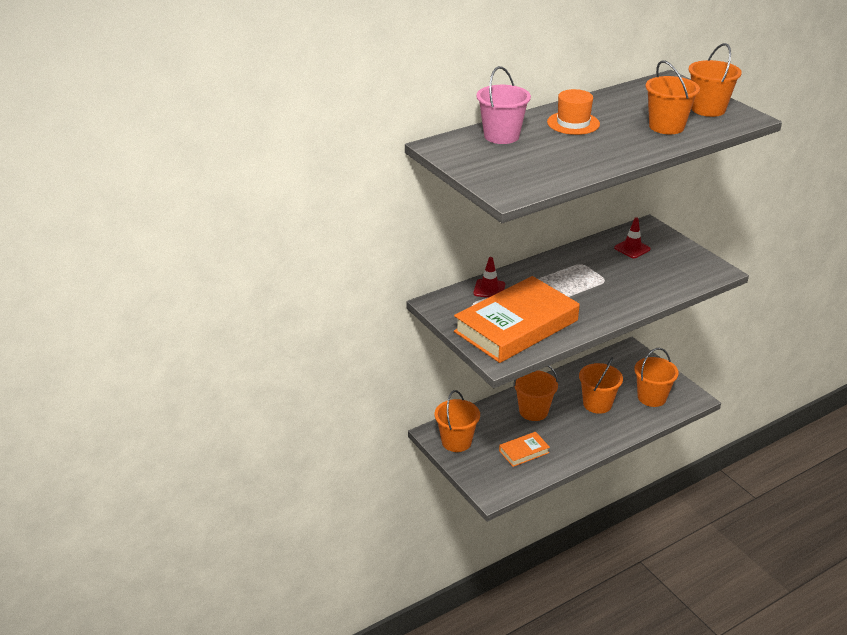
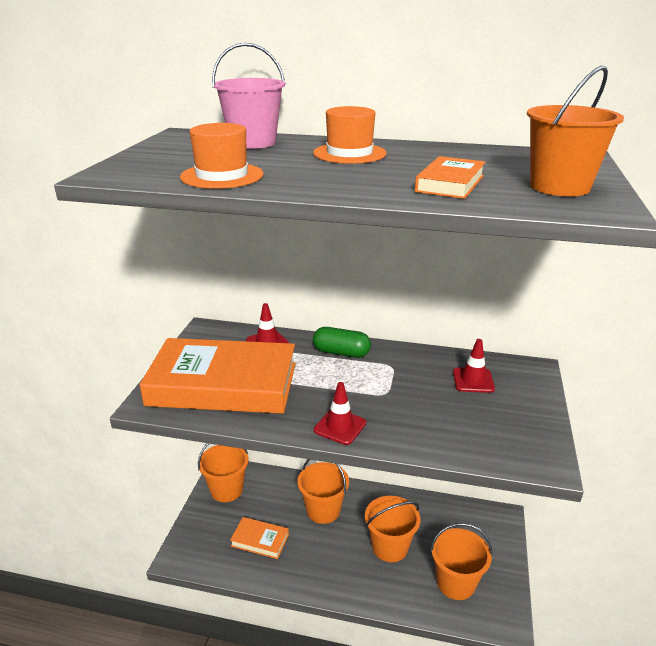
camera: 45 degrees right, 5 degrees down
orange bucket [645,60,700,134] -> orange book [415,156,485,199]
none -> orange hat [180,123,263,189]
none -> green capsule [313,327,371,358]
none -> red traffic cone [314,382,366,445]

